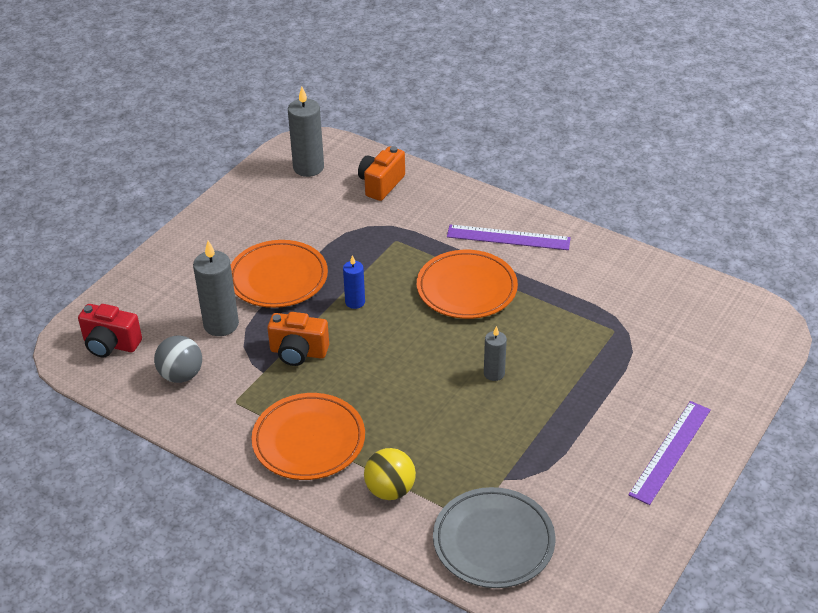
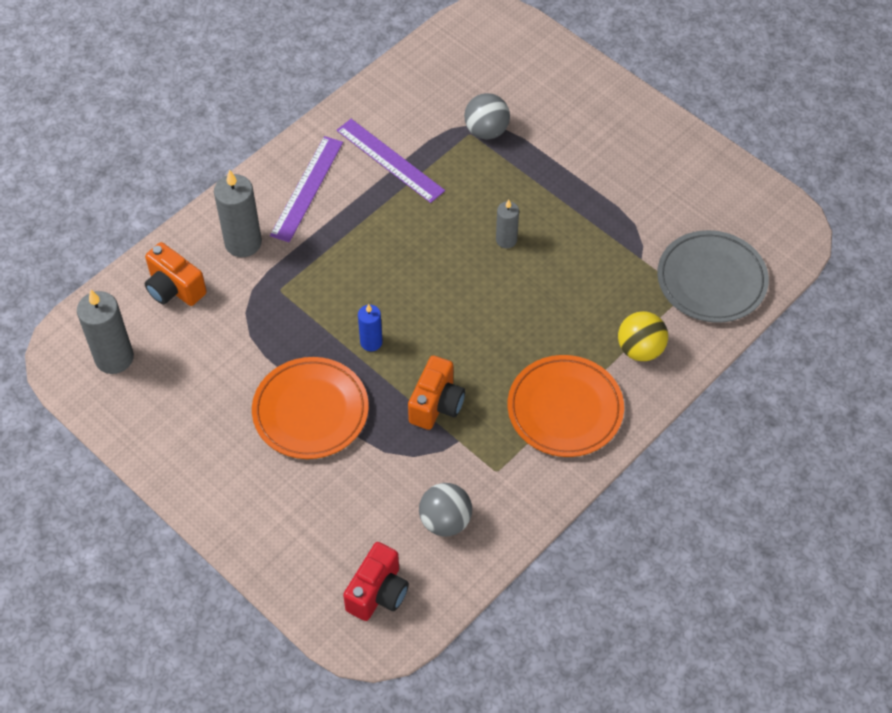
camera: 80 degrees left, 15 degrees up
grey candle [193,241,239,336] -> grey candle moved to [214,170,262,257]
orange plate [417,250,518,319] -> none
purple ruler [628,401,711,505] -> purple ruler moved to [337,119,445,203]
none -> grey ball [464,93,510,139]

